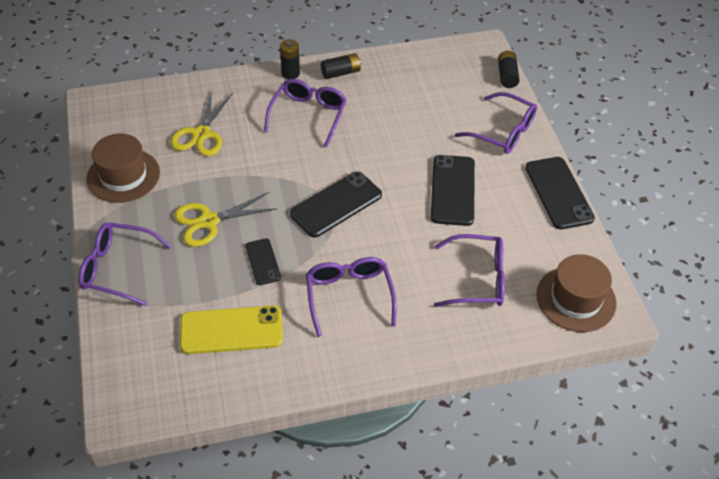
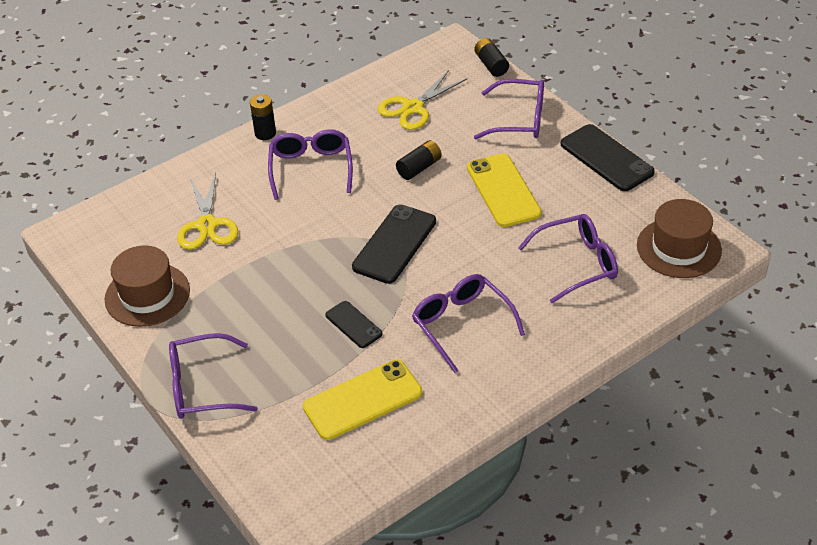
camera: 20 degrees left, 5 degrees down
yellow scissors [174,192,278,247] -> yellow scissors moved to [378,70,467,130]
black battery [321,53,361,79] -> black battery moved to [396,140,442,180]
black phone [431,155,475,226] -> yellow phone [467,153,542,227]

